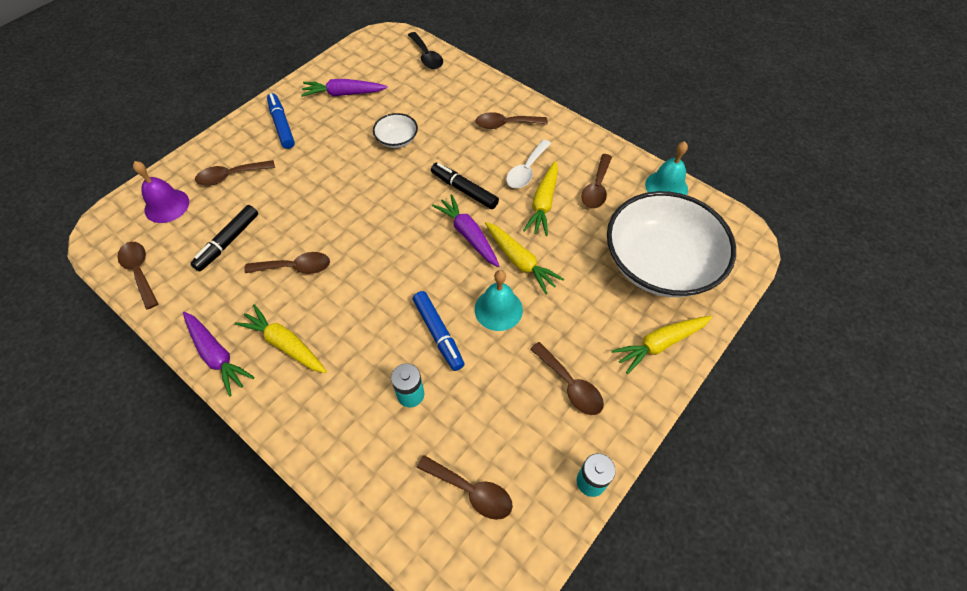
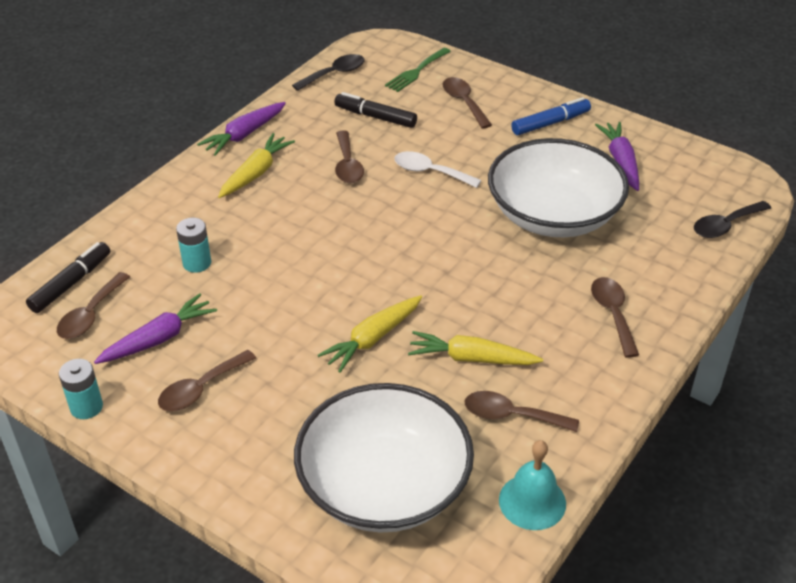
camera: 85 degrees right, 15 degrees down
brown spoon [117,242,158,310] -> black spoon [292,54,365,91]
purple bell [133,161,189,223] -> green fork [385,48,451,92]
white bowl [373,113,418,148] -> white bowl [488,138,629,237], size x2.38
blue marker [413,291,465,371] -> none
black marker [431,163,499,209] -> black marker moved to [26,242,110,313]
purple carrot [432,194,499,267] -> purple carrot moved to [94,293,217,364]
turquoise bell [475,270,523,331] -> none
white spoon [506,139,551,188] -> white spoon moved to [394,151,481,188]
yellow carrot [612,316,712,374] -> none

